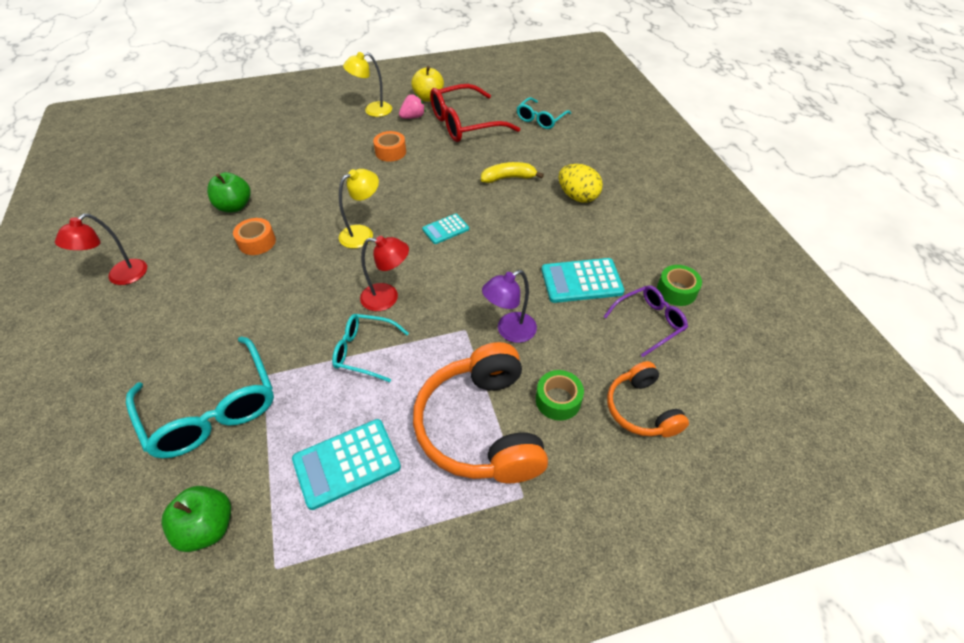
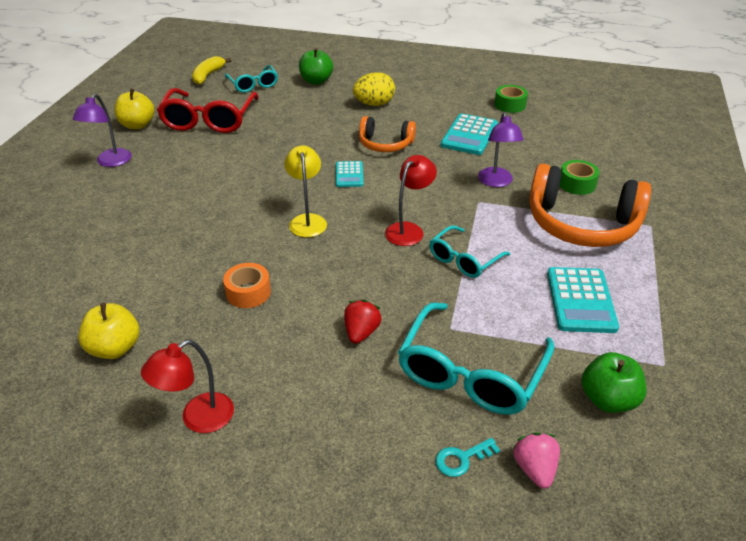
camera: 60 degrees left, 10 degrees down
red lamp [55,214,147,285] -> red lamp turned 75 degrees clockwise [141,340,234,433]
turquoise glasses [126,336,274,458] -> turquoise glasses turned 120 degrees clockwise [398,302,555,415]
green apple [207,172,251,212] -> green apple moved to [299,48,333,85]
yellow lamp [343,52,392,117] -> purple lamp [73,94,132,167]
orange tape [373,131,406,162] -> none
pink strawberry [399,94,426,119] -> pink strawberry moved to [513,432,560,489]
yellow banana [481,162,544,183] -> yellow banana moved to [192,56,231,85]
purple glasses [603,285,688,357] -> none
orange headphones [607,361,689,437] -> orange headphones moved to [359,116,416,152]
none -> yellow apple [78,303,139,359]
none -> red strawberry [344,299,381,344]
none -> turquoise key [435,438,500,477]

